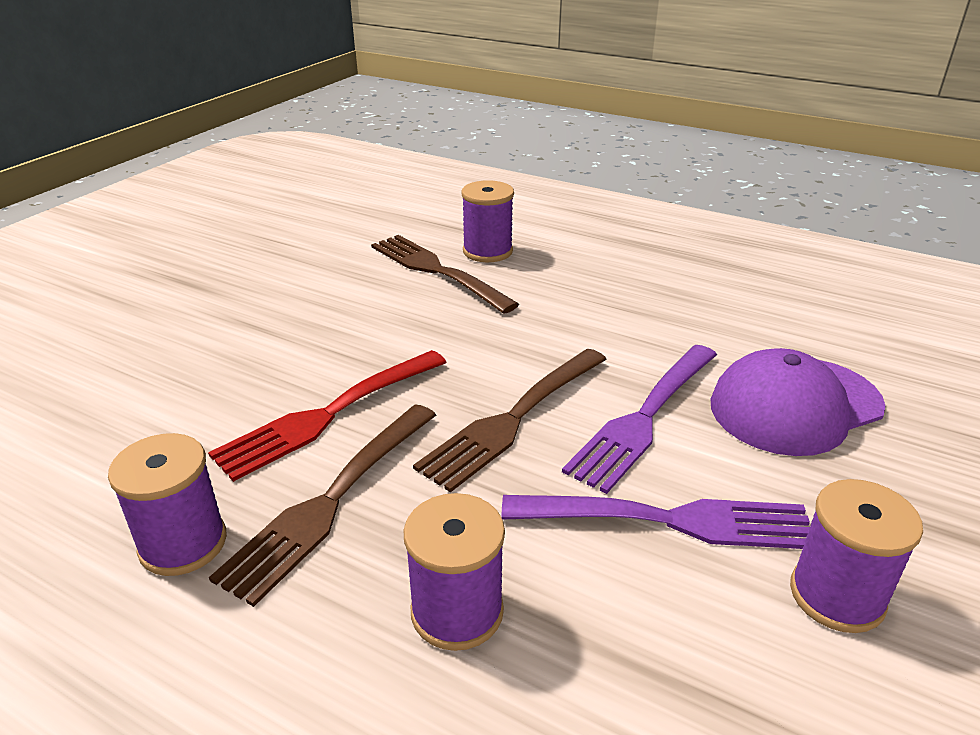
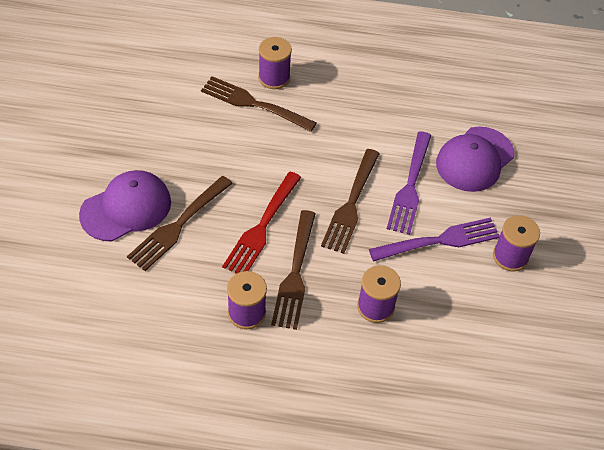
camera: 25 degrees left, 20 degrees up
none -> purple cap [79,170,171,241]
none -> brown fork [127,176,233,271]

